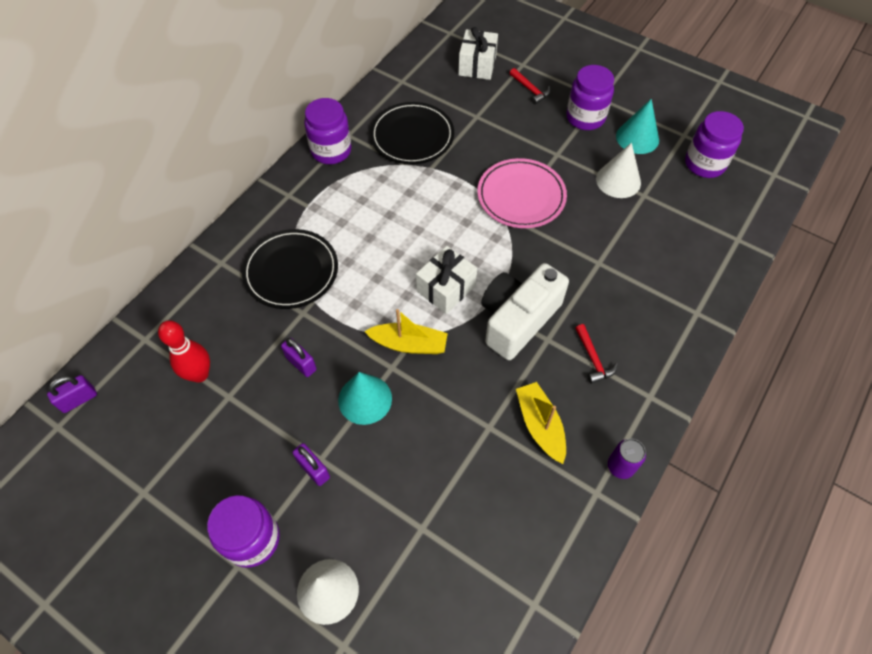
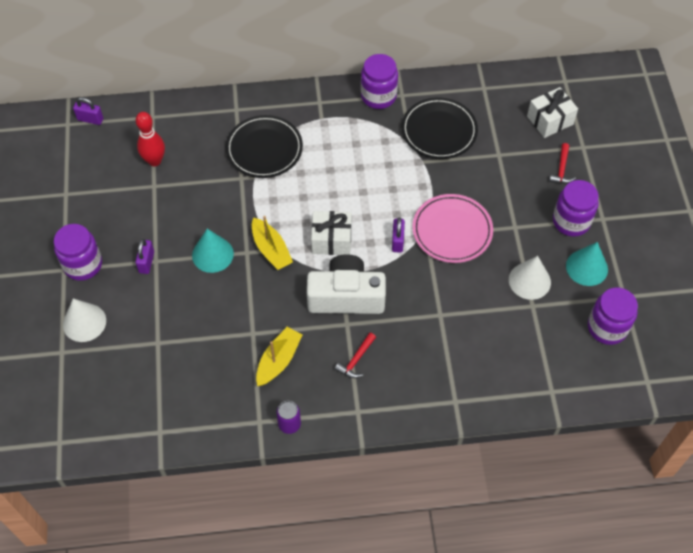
camera: 50 degrees right, 0 degrees up
purple padlock [281,338,317,377] -> purple padlock moved to [392,218,405,253]

